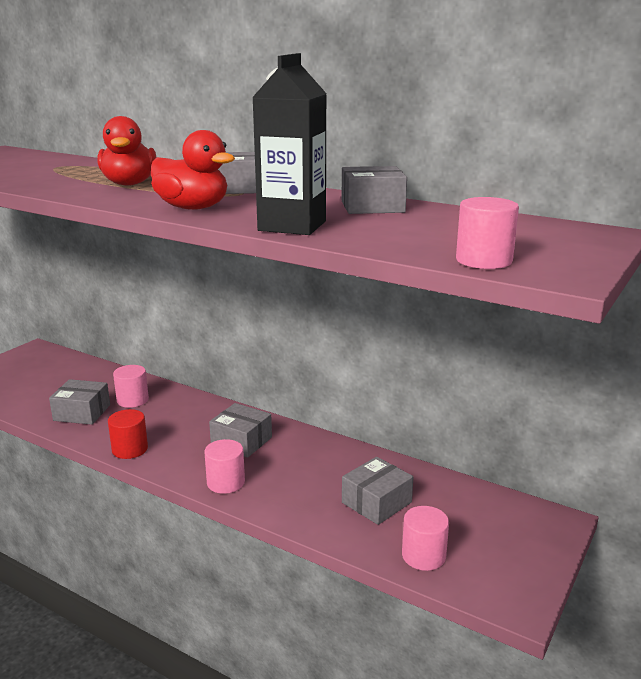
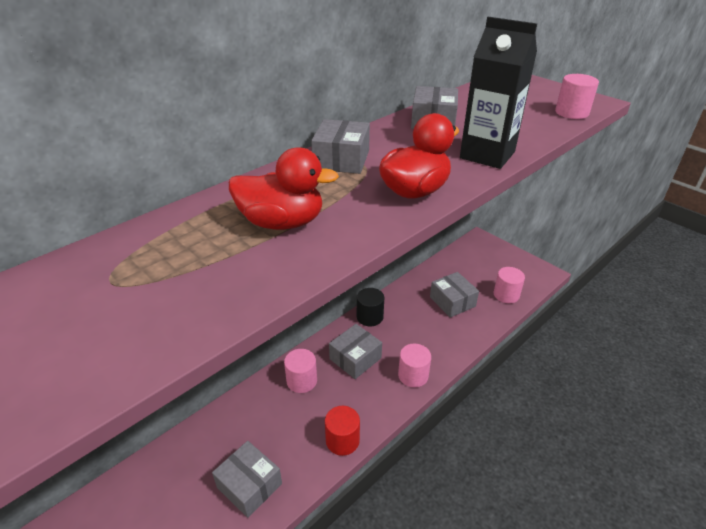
camera: 75 degrees left, 15 degrees up
grey box [49,379,110,425] -> grey box turned 75 degrees counterclockwise [212,441,282,518]
pink cylinder [113,365,149,408] -> pink cylinder moved to [284,349,317,393]
none -> black cylinder [357,288,384,326]

